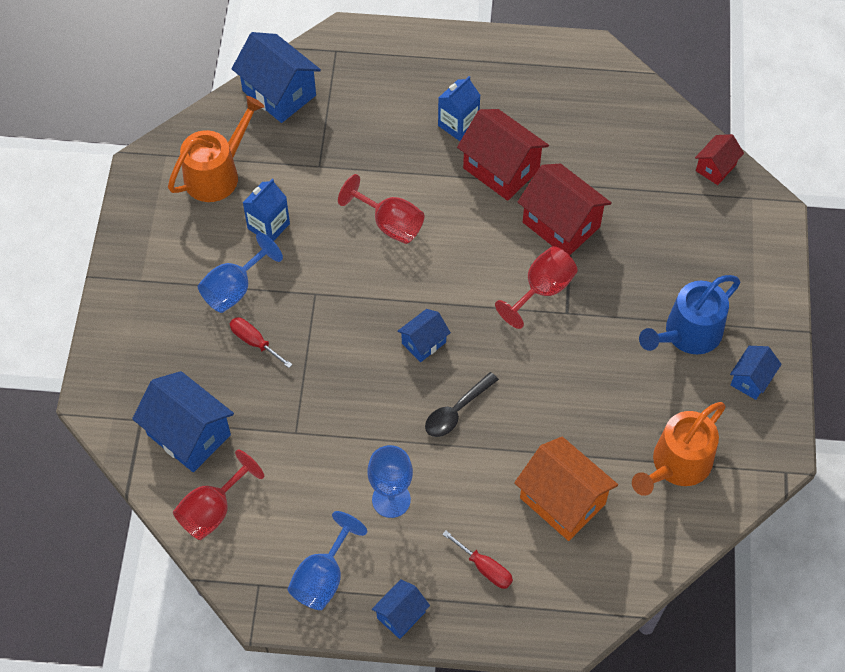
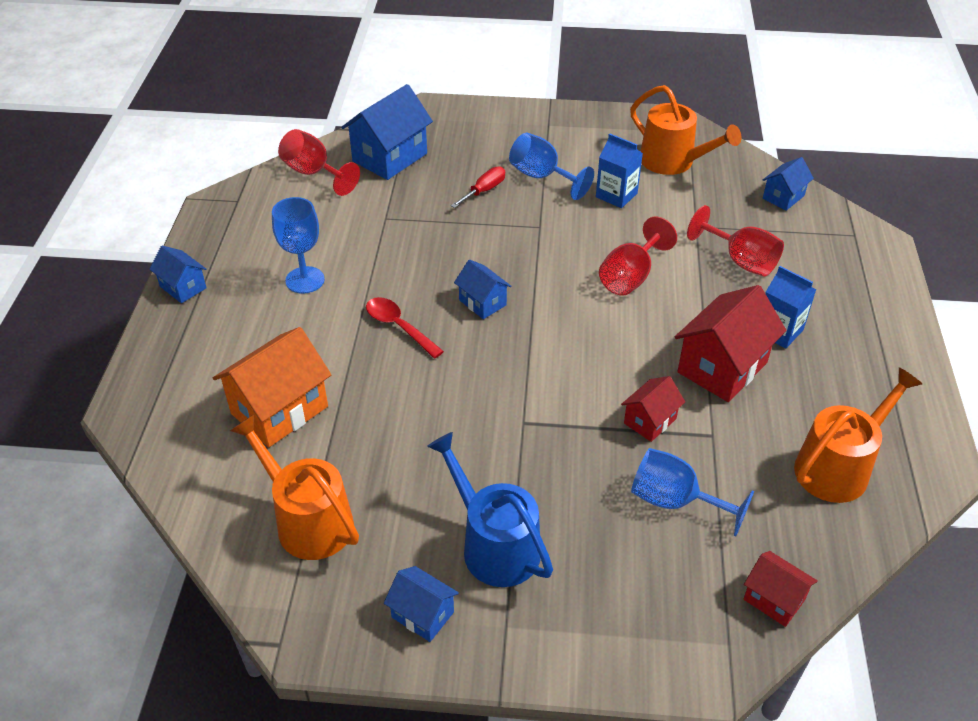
camera: 90 degrees right, 15 degrees down
blue house [232,32,321,123] -> blue house [763,157,814,211], size x0.55
blue goblet [288,511,367,610] -> blue goblet moved to [631,448,754,537]
black spoon [425,372,499,437] -> red spoon [366,297,444,358]
red screwdriver [442,531,513,589] -> none
red goblet [495,246,578,329] -> red goblet moved to [687,205,784,277]
red house [518,164,612,256] -> red house [621,376,685,442], size x0.55
none -> orange watering can [794,367,922,503]

